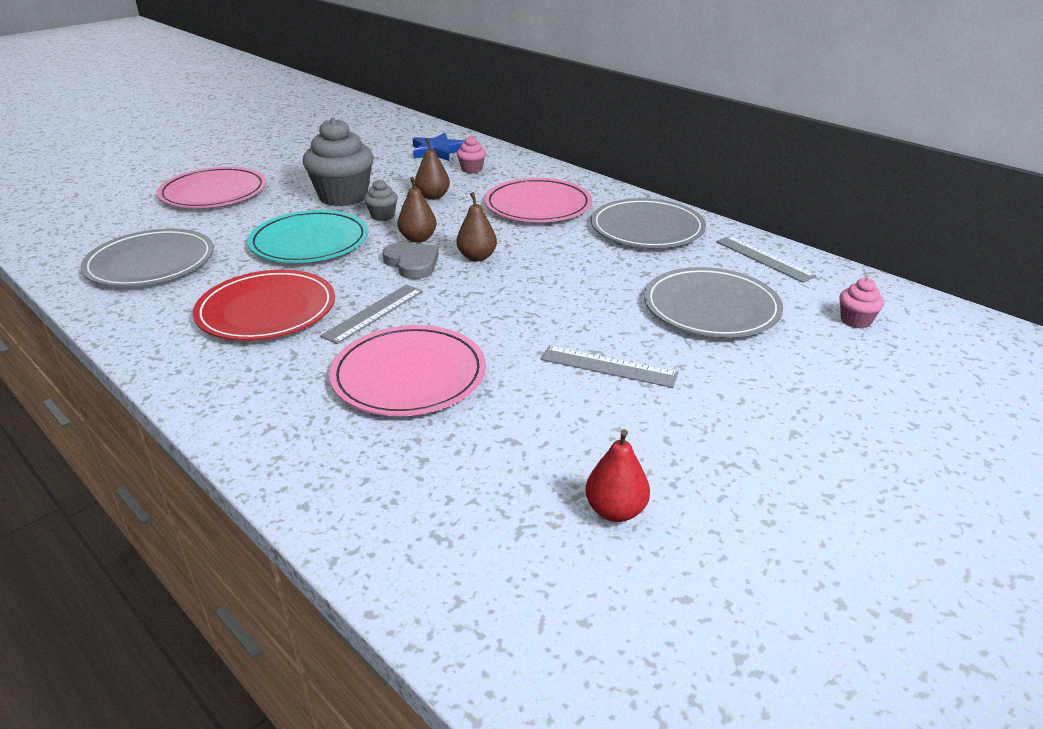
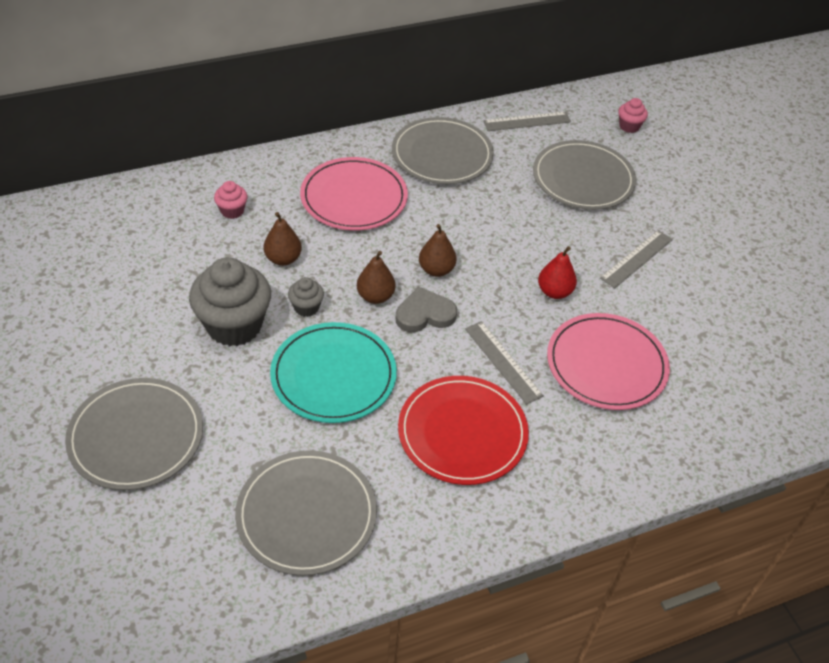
camera: 70 degrees left, 15 degrees up
pink plate [157,167,266,208] -> grey plate [65,378,203,490]
blue star [413,133,465,161] -> none
red pear [585,429,650,522] -> red pear moved to [538,246,577,299]

